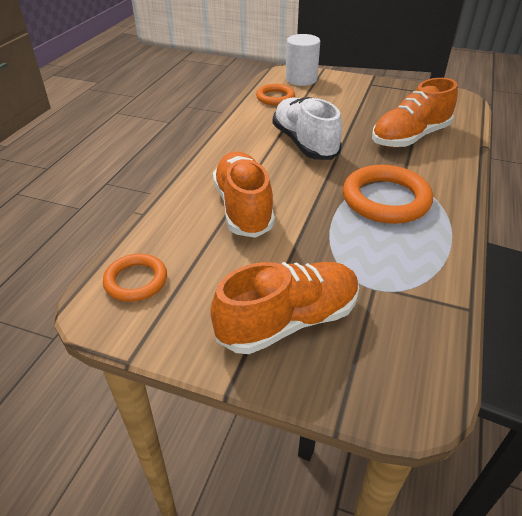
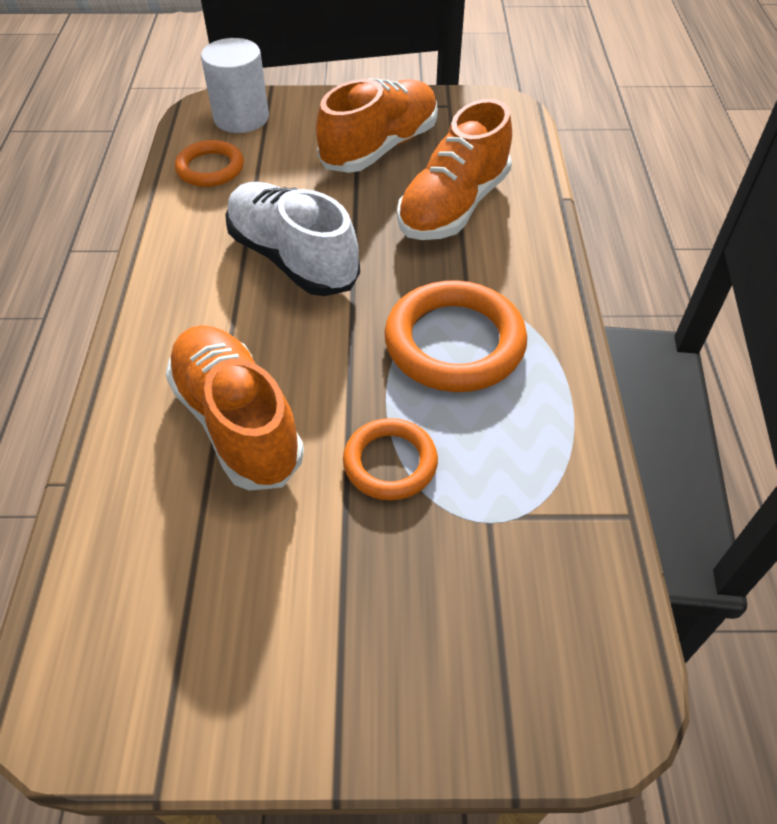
camera: 20 degrees left, 10 degrees up
orange ring [103,254,167,302] -> orange ring moved to [343,418,438,500]
orange shoe [210,262,359,354] -> orange shoe moved to [316,79,438,173]

